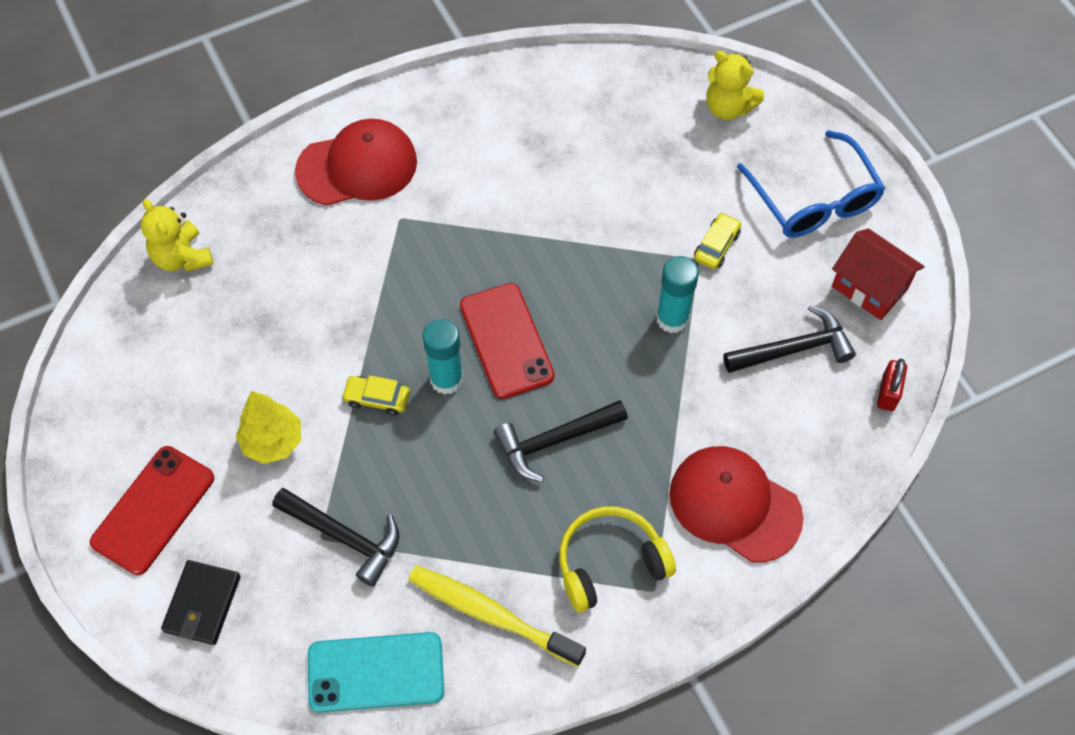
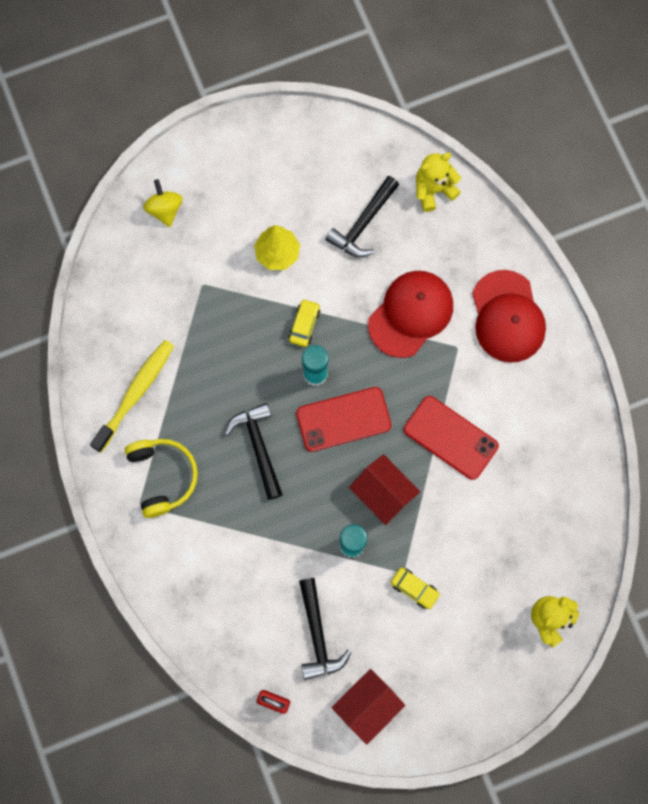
camera: 95 degrees right, 15 degrees up
red phone [90,446,214,575] -> red phone moved to [404,396,499,480]
black wallet [161,560,241,645] -> yellow spinning top [143,179,183,227]
black hammer [272,488,399,587] -> black hammer moved to [325,176,399,257]
turquoise phone [308,632,444,713] -> none
red cap [670,446,804,563] -> red cap moved to [368,271,453,358]
blue glasses [737,130,885,238] -> none
none -> red house [349,454,420,525]

